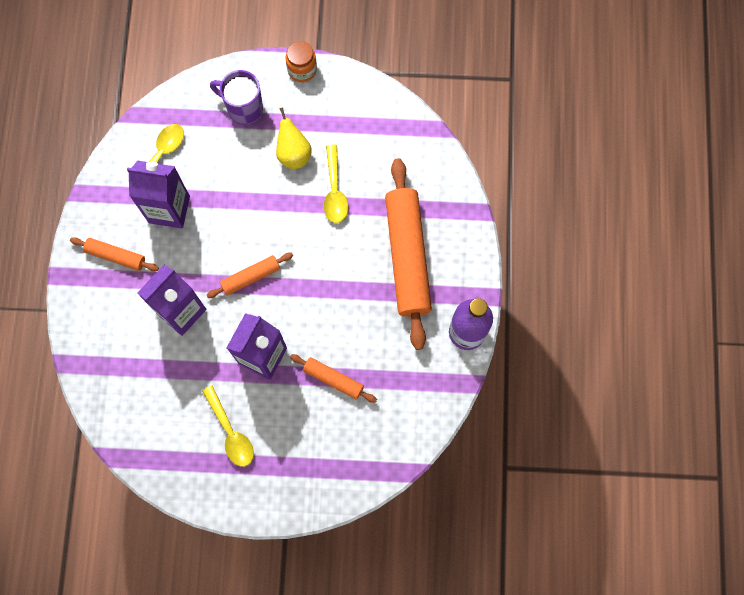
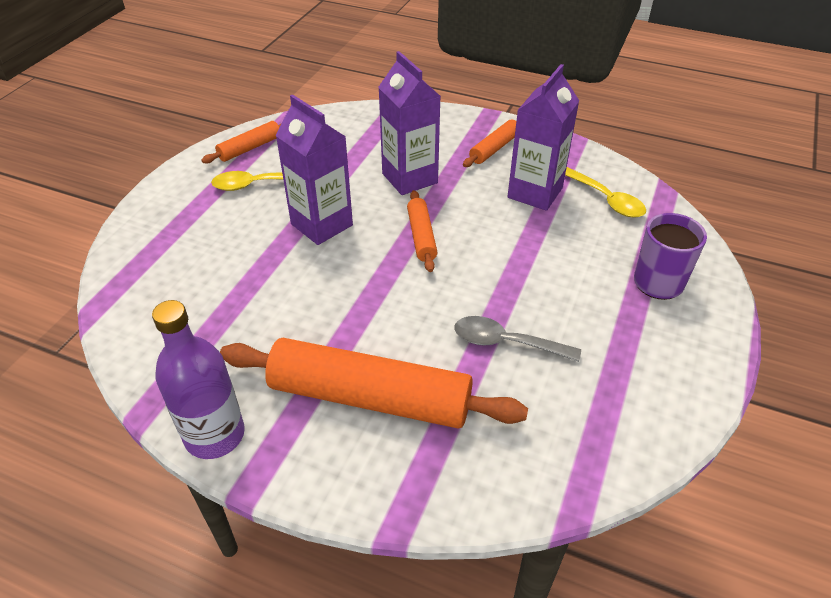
camera: 110 degrees right, 30 degrees down
yellow pear [276,107,312,169] -> none
orange jar [285,41,317,82] -> none
orange rolling pin [290,354,377,403] -> orange rolling pin moved to [201,121,282,164]
yellow spoon [324,144,349,223] -> grey spoon [454,316,581,362]

